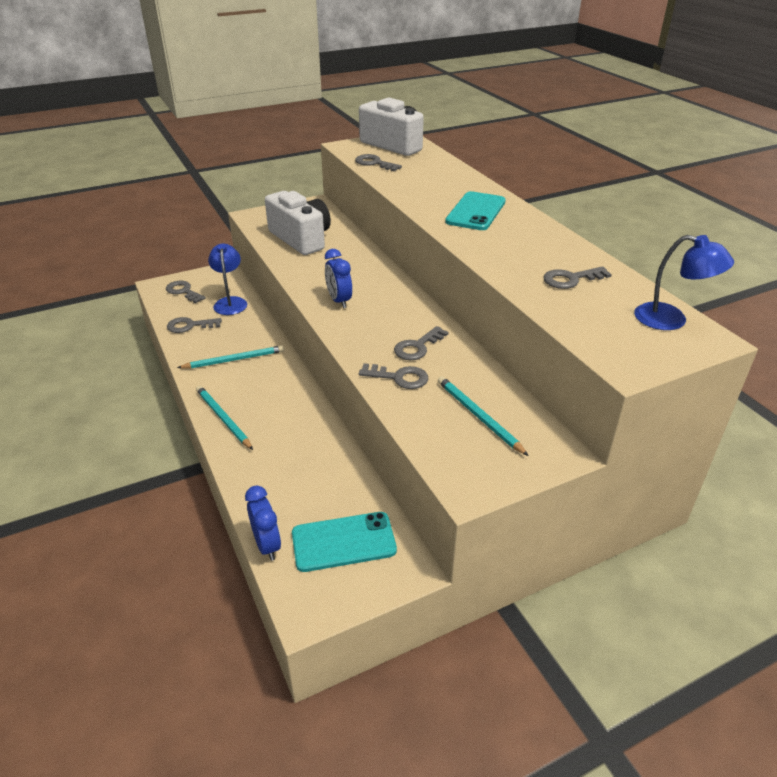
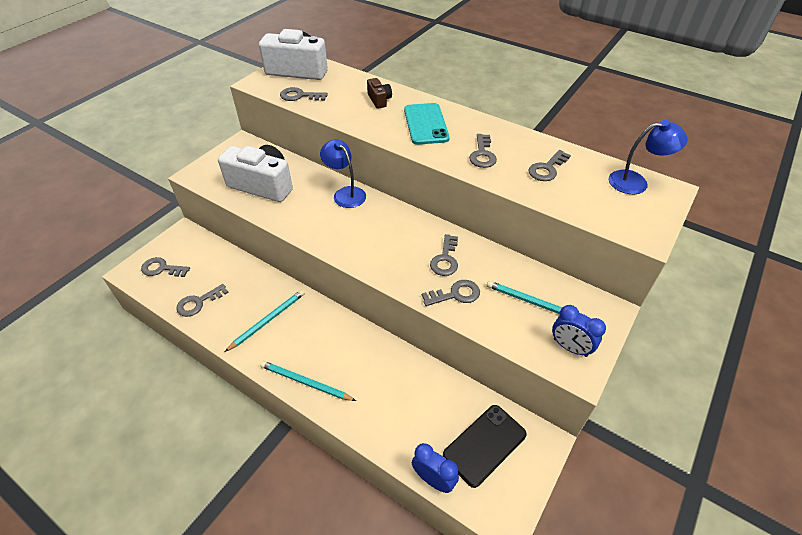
camera: 30 degrees left, 10 degrees up
blue lamp [208,244,247,315] -> blue lamp moved to [320,139,366,208]
turquoise phone [292,512,397,572] -> black phone [443,405,527,488]
blue clock [325,249,352,308] -> blue clock moved to [552,305,606,357]
none -> brown camera [367,78,392,109]
none -> grey key [469,134,497,168]

